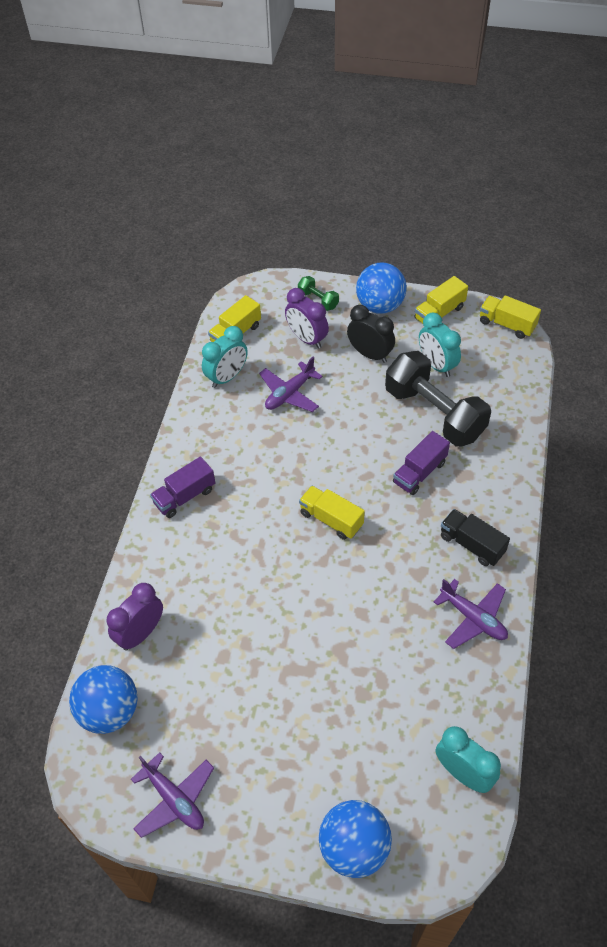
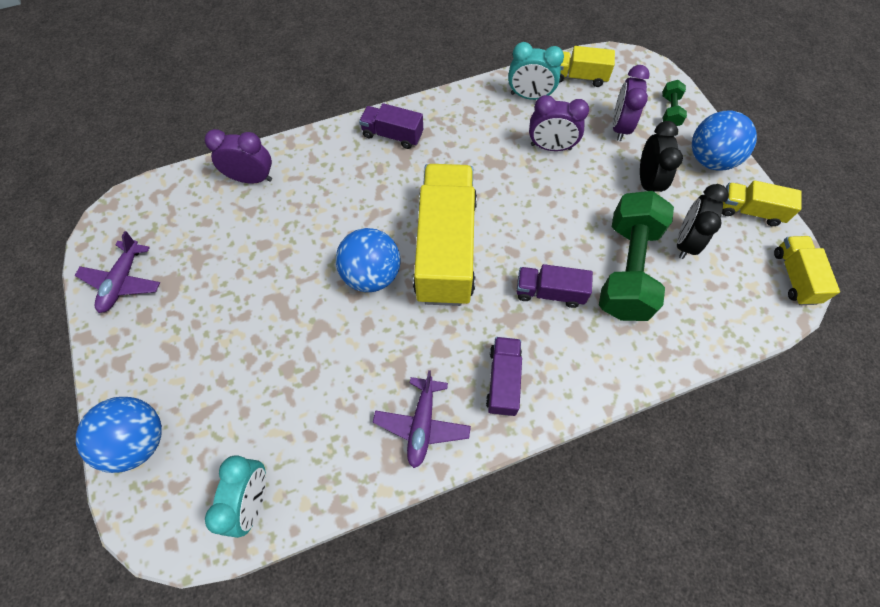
camera: 55 degrees right, 10 degrees up
blue ball [69,665,137,734] -> blue ball moved to [336,228,400,292]
purple plane [259,357,323,412] -> purple clock [529,95,589,151]
yellow truck [299,486,365,540] -> yellow truck [413,164,477,306], size x2.06
black dumbbell [385,351,491,447] -> green dumbbell [599,191,674,321]
turquoise clock [419,312,461,377] -> black clock [677,184,729,259]
black truck [441,509,510,566] -> purple truck [486,337,522,416]

